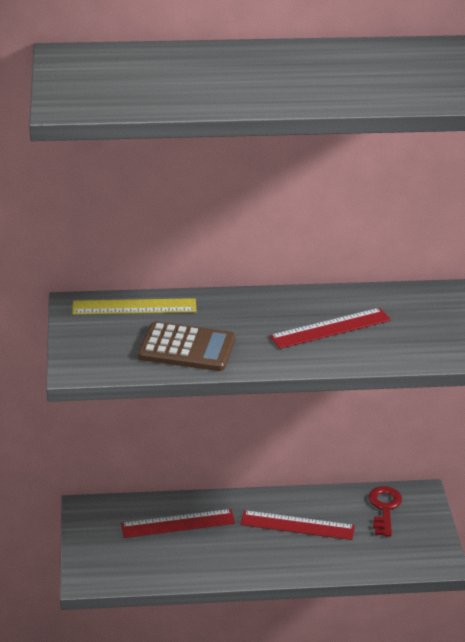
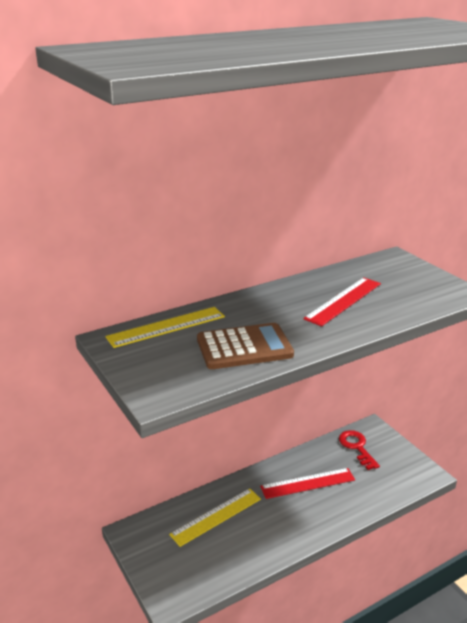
camera: 25 degrees left, 5 degrees down
red ruler [121,509,235,538] -> yellow ruler [169,488,261,547]

